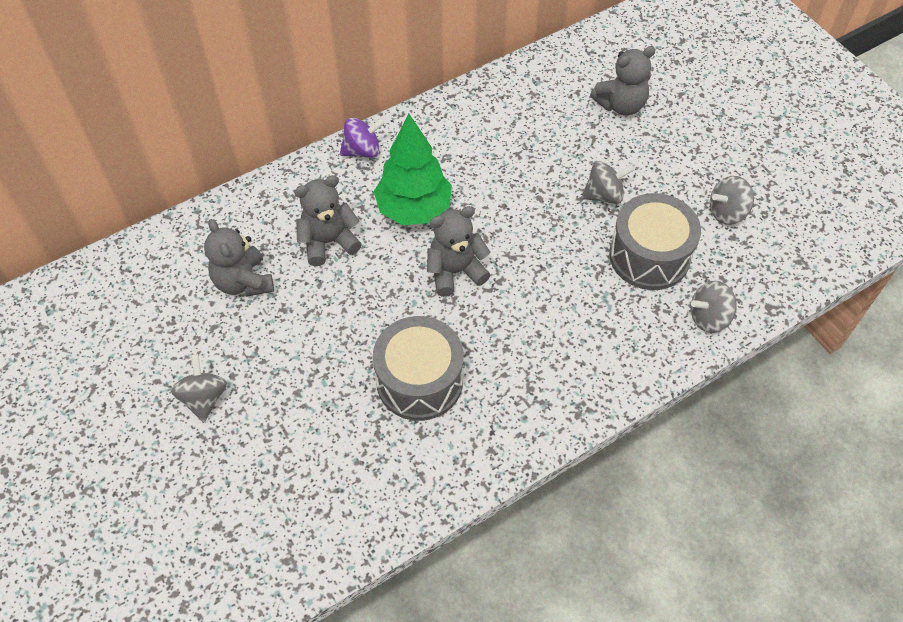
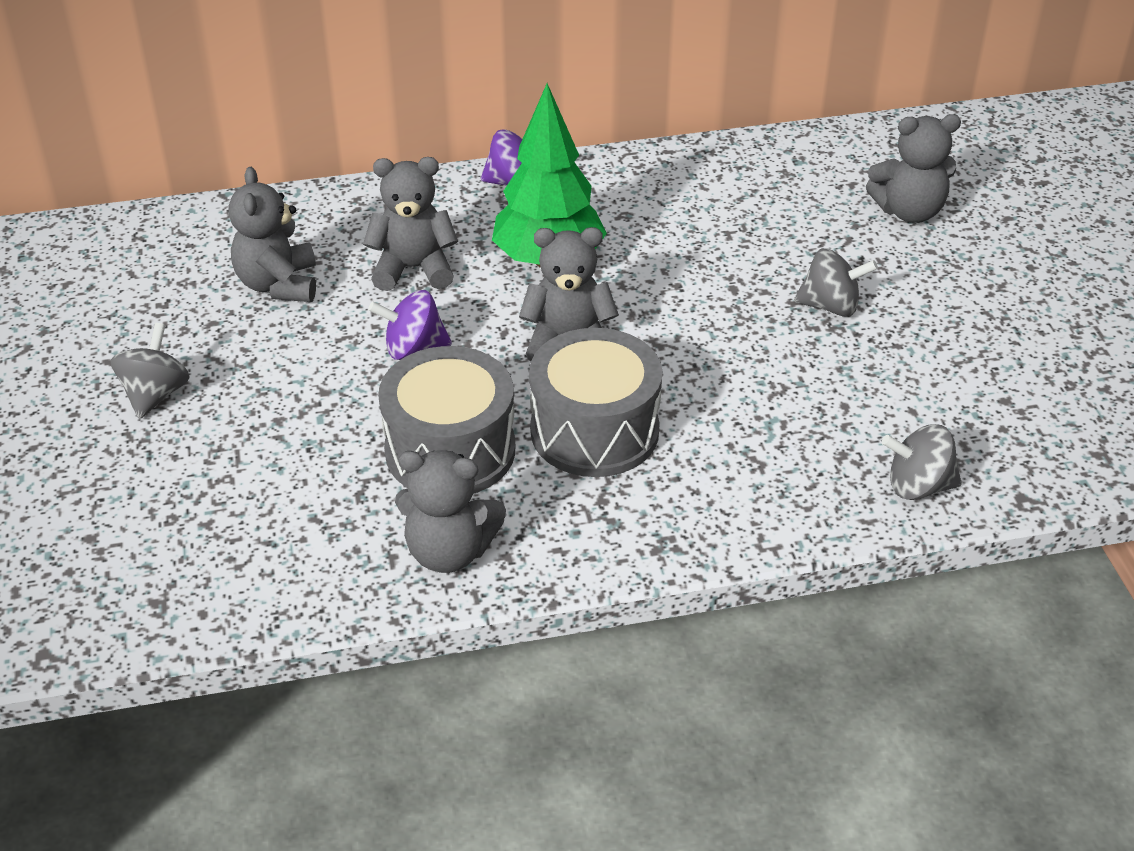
camera: 20 degrees right, 15 degrees down
grey drum [609,193,701,290] -> grey drum moved to [529,328,662,477]
grey spinning top [710,176,754,225] -> none
none -> purple spinning top [368,290,452,360]
none -> grey teddy bear [395,450,506,573]

